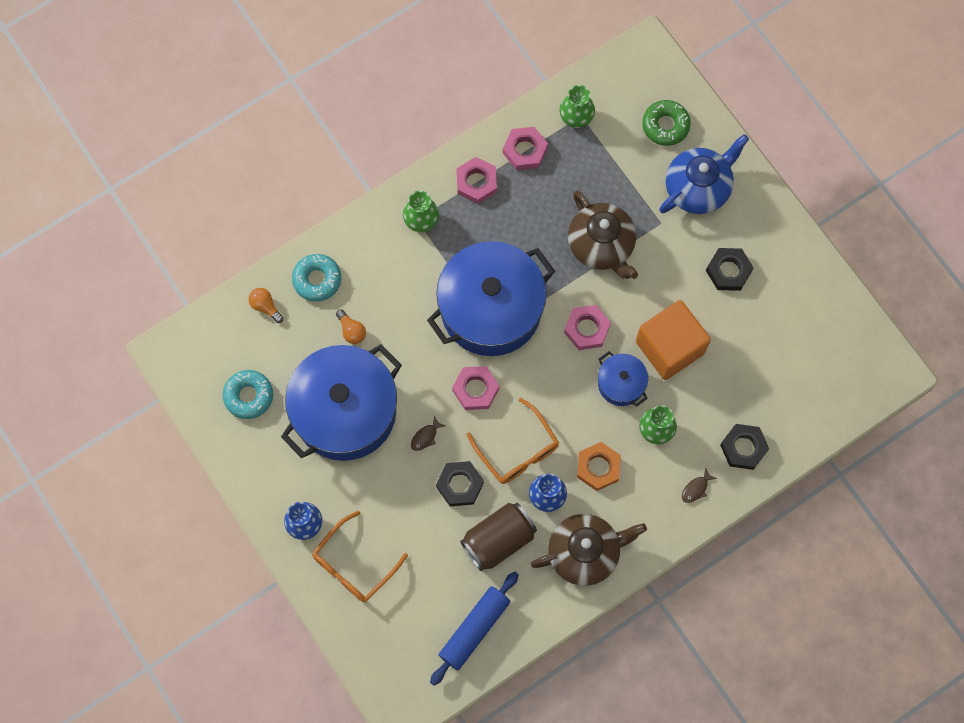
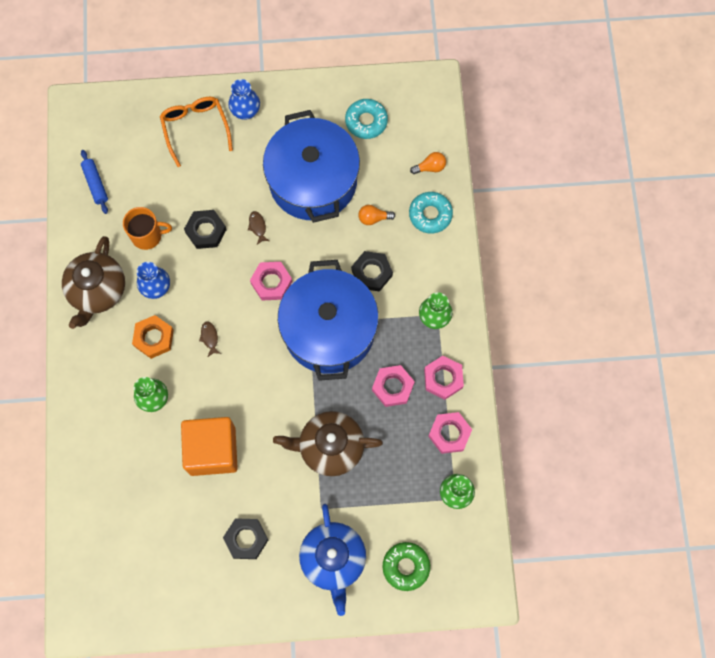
camera: 120 degrees right, 0 degrees up
blue rolling pin [430,572,519,686] -> blue rolling pin [81,150,108,214], size x0.63
brown can [460,503,537,572] -> orange mug [123,207,172,250]
orange glasses [467,398,559,484] -> none
pink nut [564,305,611,350] -> pink nut moved to [372,365,415,407]
blue pot [598,351,648,407] -> none
brown fish [682,467,717,503] -> brown fish moved to [199,322,221,357]
black nut [720,424,769,470] -> black nut moved to [351,251,393,292]

